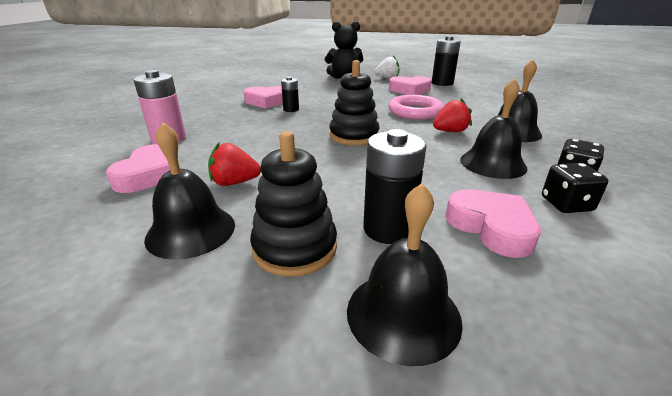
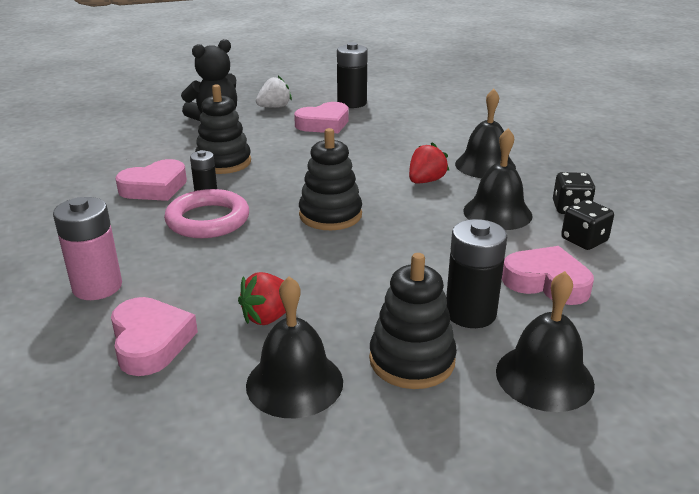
camera: 30 degrees left, 0 degrees up
pink ring [388,95,444,120] -> pink ring moved to [164,189,249,238]
none -> black stacking toy [195,84,251,174]

